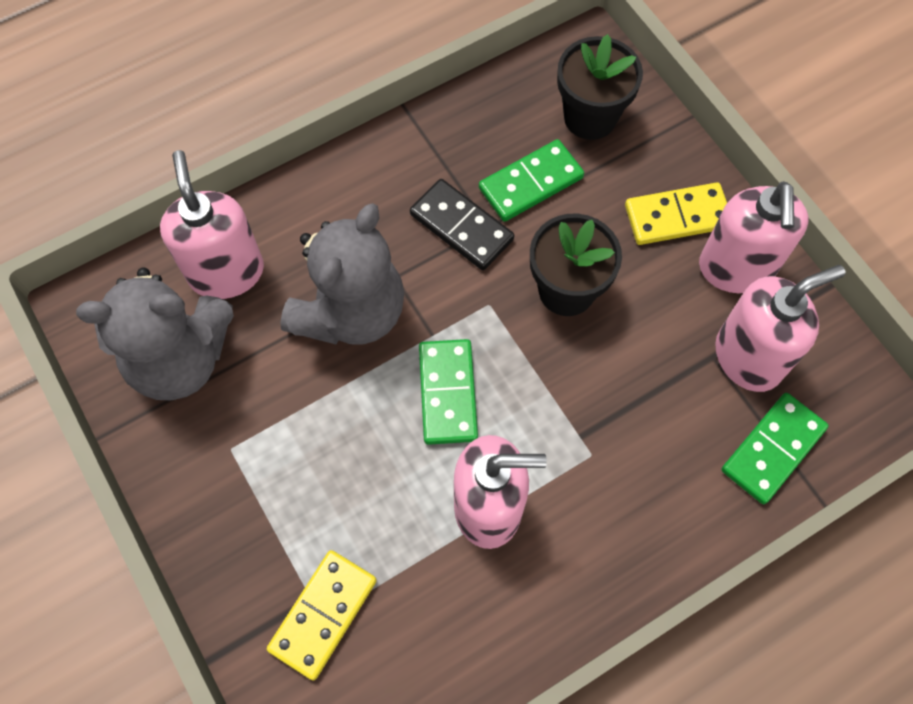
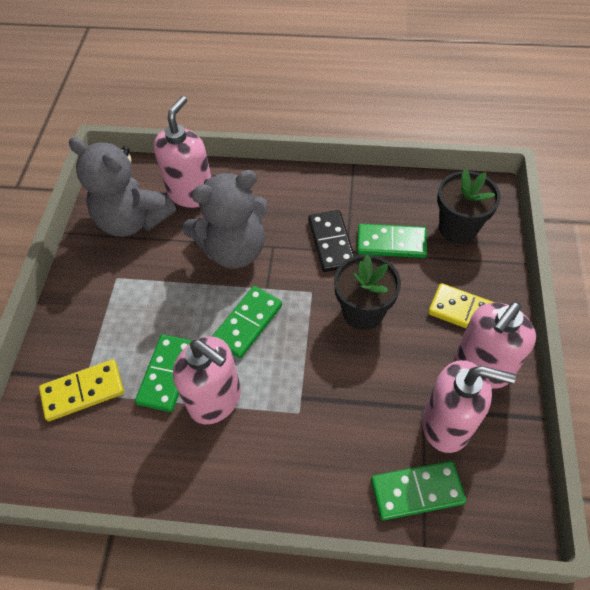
camera: 40 degrees right, 10 degrees down
none -> green domino [135,334,193,412]

